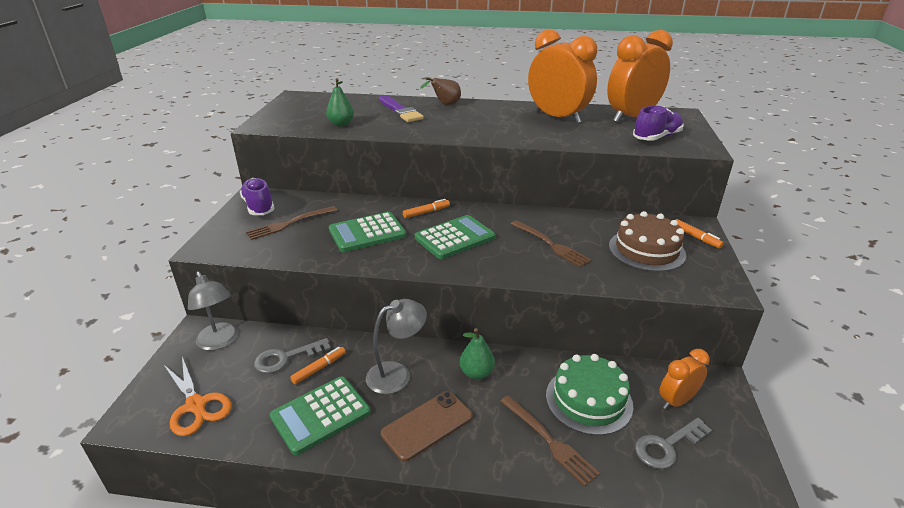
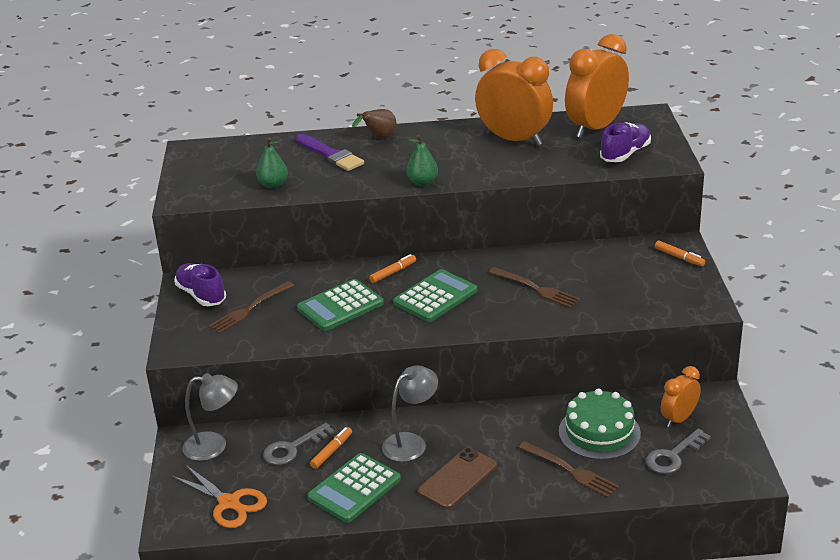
camera: 10 degrees left, 0 degrees up
grey lamp [188,271,239,351] -> grey lamp turned 45 degrees counterclockwise [183,373,238,461]
green pear [460,328,495,380] -> green pear moved to [406,135,438,186]
brown cake [609,211,686,272] -> none

